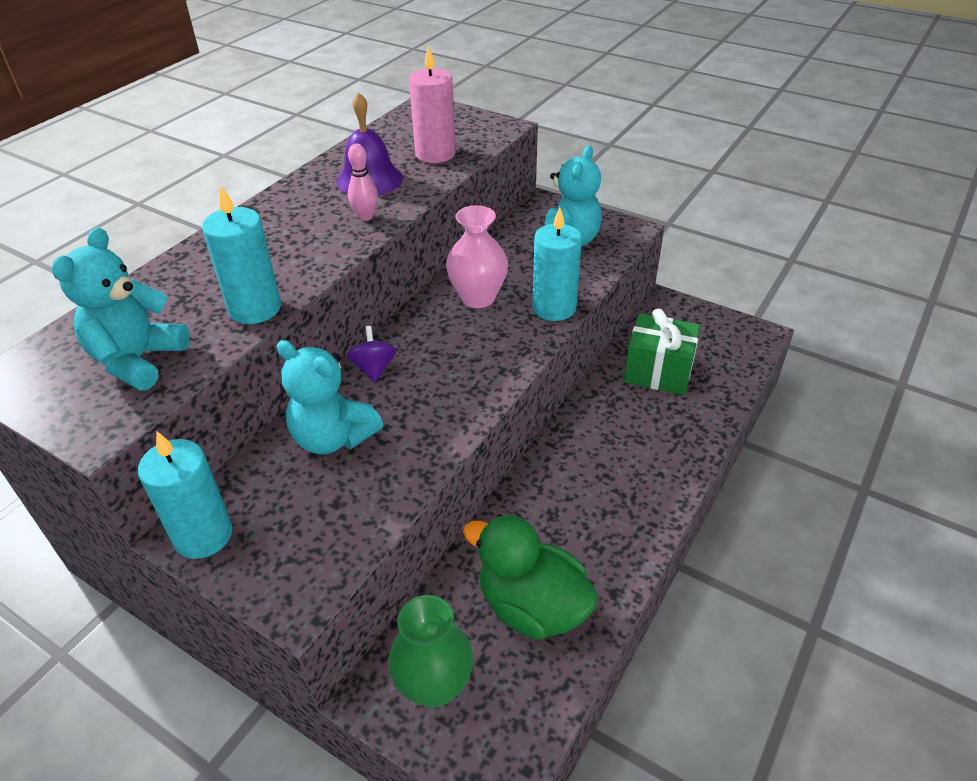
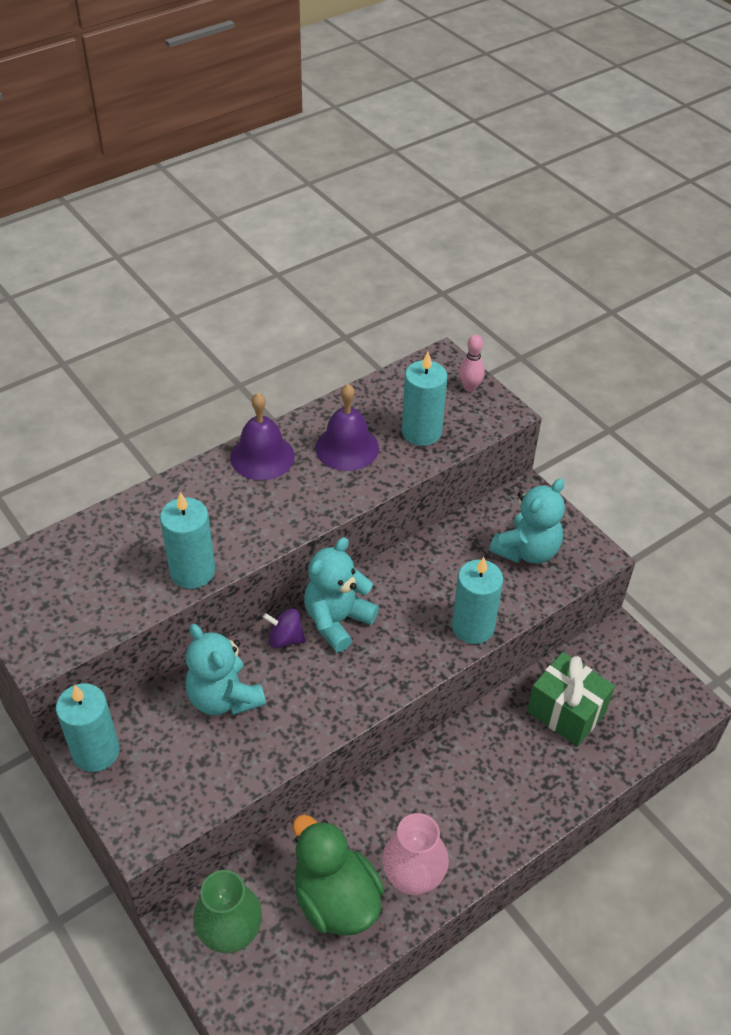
camera: 20 degrees right, 5 degrees up
turquoise teddy bear [52,228,190,390] -> turquoise teddy bear moved to [304,537,379,652]
purple spinning top [347,326,397,383] -> purple spinning top turned 90 degrees counterclockwise [263,609,306,648]
pink bowling pin [348,144,378,221] -> pink bowling pin moved to [459,335,485,392]
pink candle [409,45,456,163] -> turquoise candle [402,352,447,446]
pink vase [446,205,508,308] -> pink vase moved to [382,813,449,895]
none -> purple bell [230,393,295,480]

